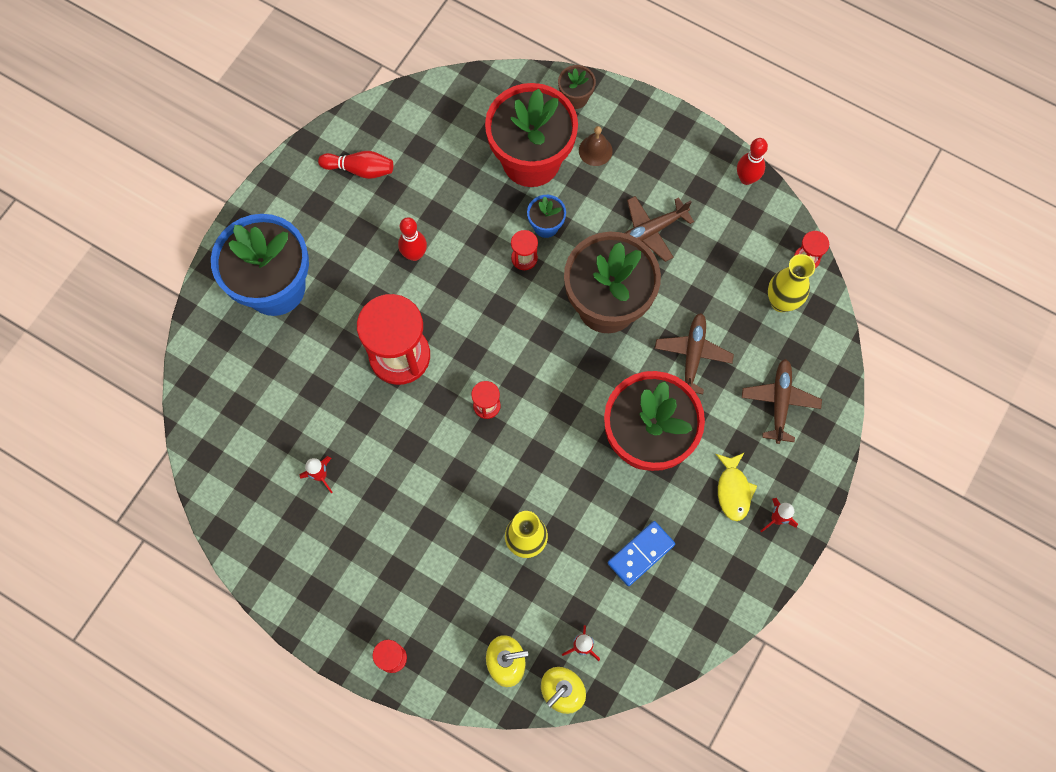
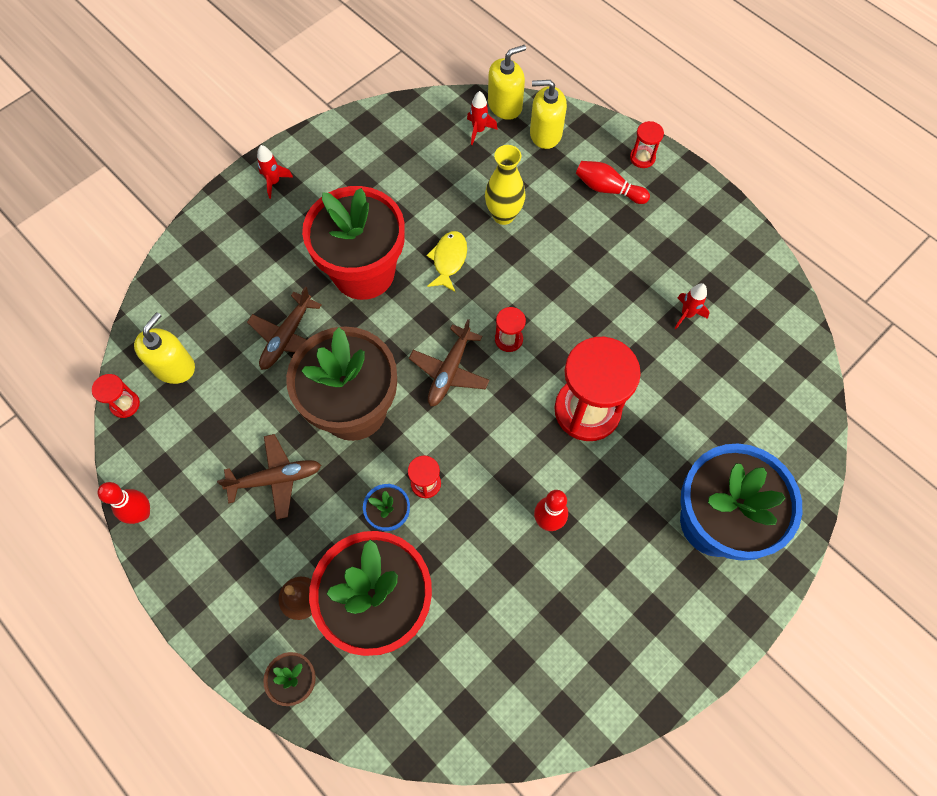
camera: 165 degrees left, 5 degrees down
red bowling pin [318,151,393,179] -> red bowling pin moved to [575,161,650,204]
blue domino [608,521,675,586] -> none
yellow fish [716,452,757,521] -> yellow fish moved to [426,231,467,292]
brown plane [742,359,822,444] -> brown plane moved to [409,319,490,407]
yellow vase [768,254,815,312] -> yellow soap dispenser [134,312,195,384]

